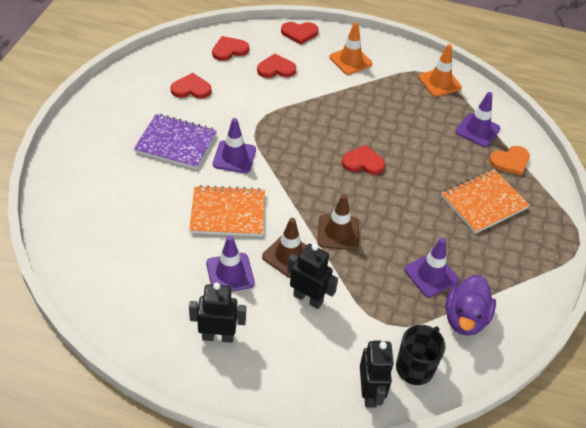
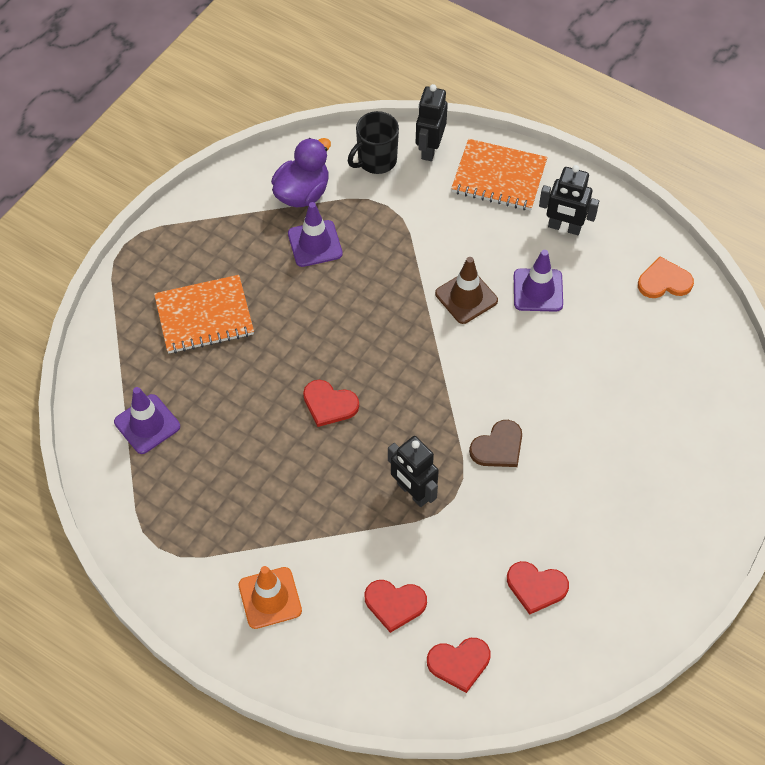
camera: 160 degrees left, 10 degrees up
purple notebook [134,114,217,169] -> none
orange notebook [189,185,265,236] -> orange notebook moved to [451,139,547,211]
purple traffic cone [213,118,256,173] -> brown heart [469,420,522,467]
red heart [281,22,319,45] -> none
black robot [287,244,338,309] -> black robot moved to [388,436,439,507]
brown traffic cone [318,194,359,250] -> none
orange traffic cone [419,44,462,97] -> none
orange heart [489,146,530,176] -> orange heart moved to [638,257,694,298]

